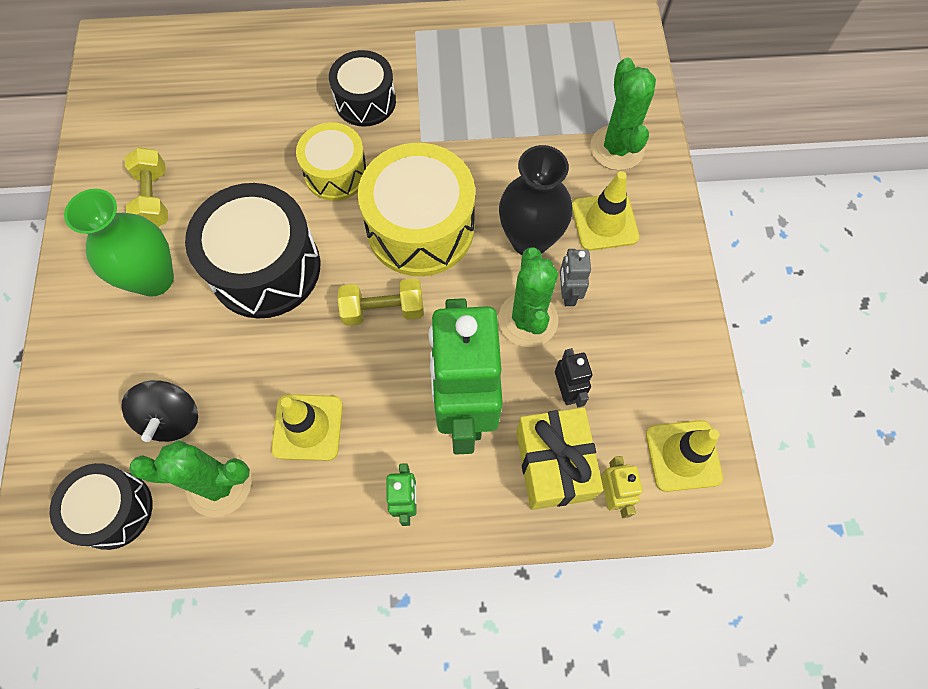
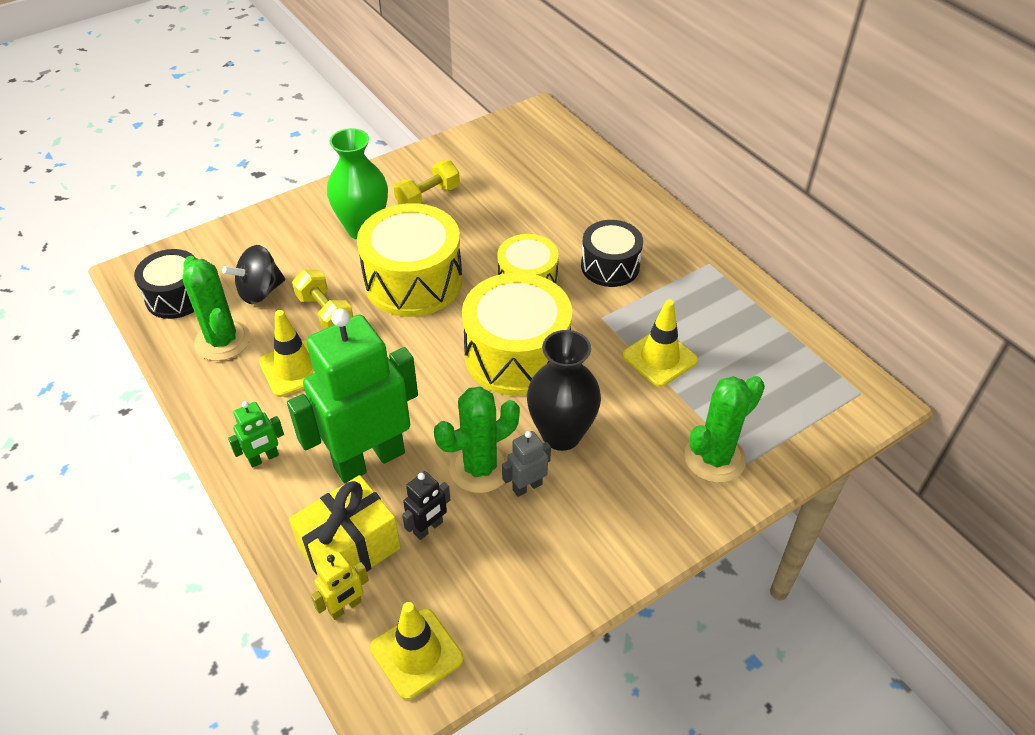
camera: 60 degrees right, 20 degrees down
black drum [185,183,320,319] -> yellow drum [357,203,462,317]
yellow dumbbell [338,278,424,326] -> yellow dumbbell moved to [292,270,353,330]
yellow traffic cone [572,171,639,251] -> yellow traffic cone moved to [623,299,698,387]

